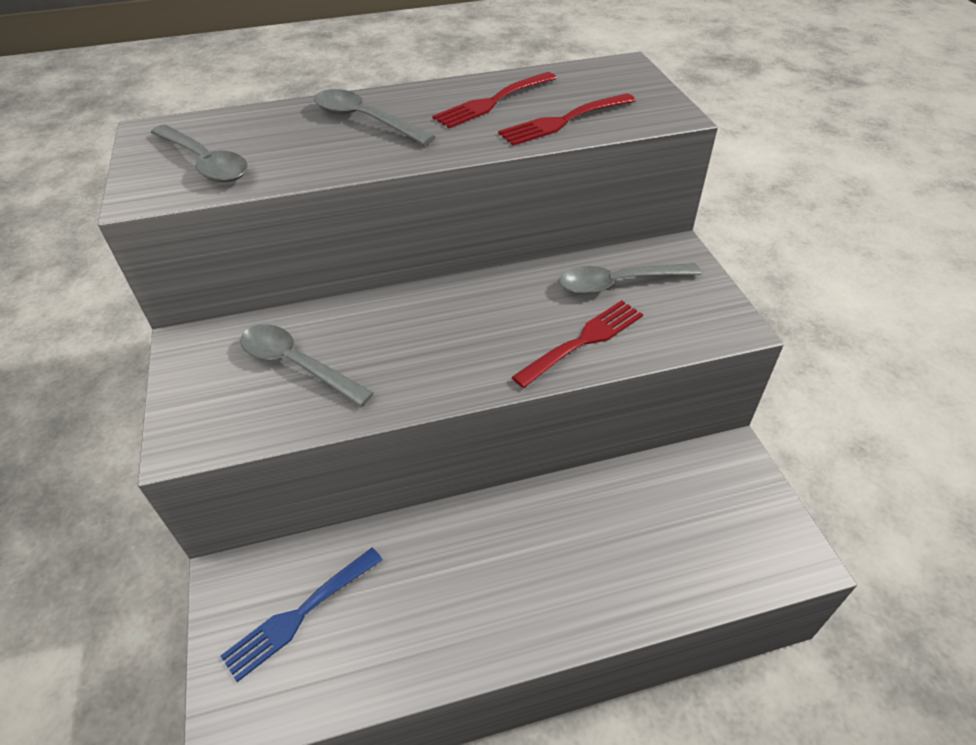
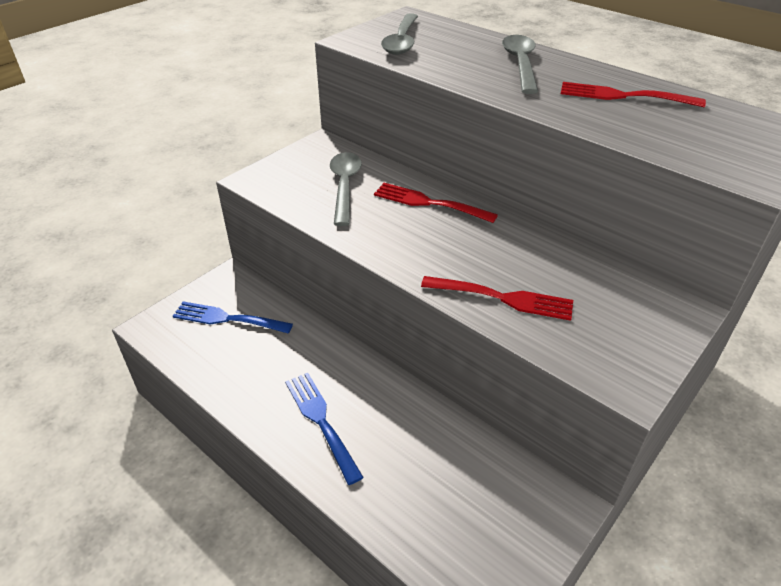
camera: 55 degrees right, 5 degrees down
red fork [498,93,636,146] -> red fork moved to [374,183,498,223]
grey spoon [559,263,701,294] -> none
none -> blue fork [285,373,364,485]

